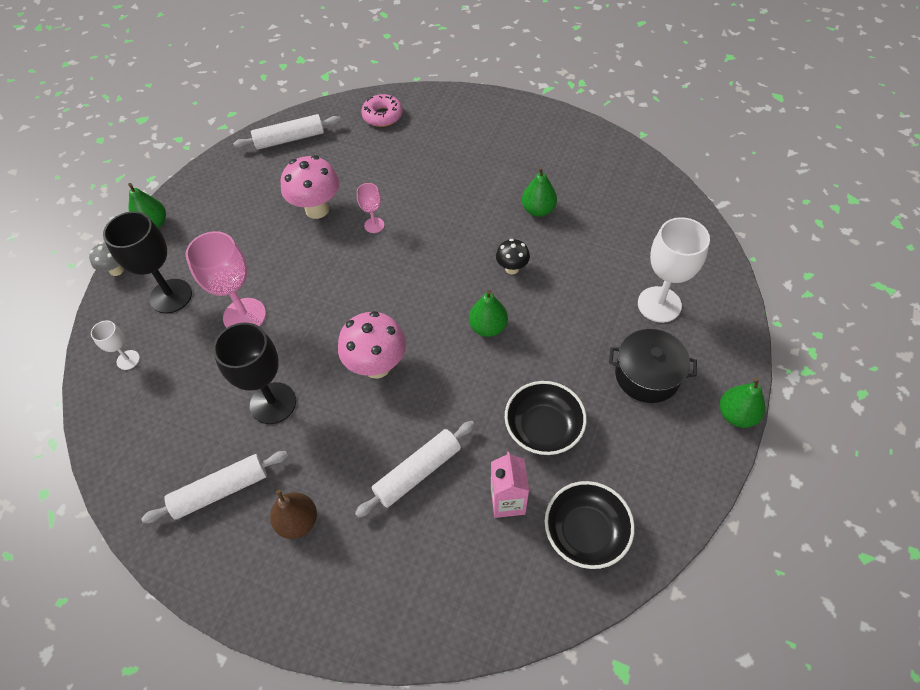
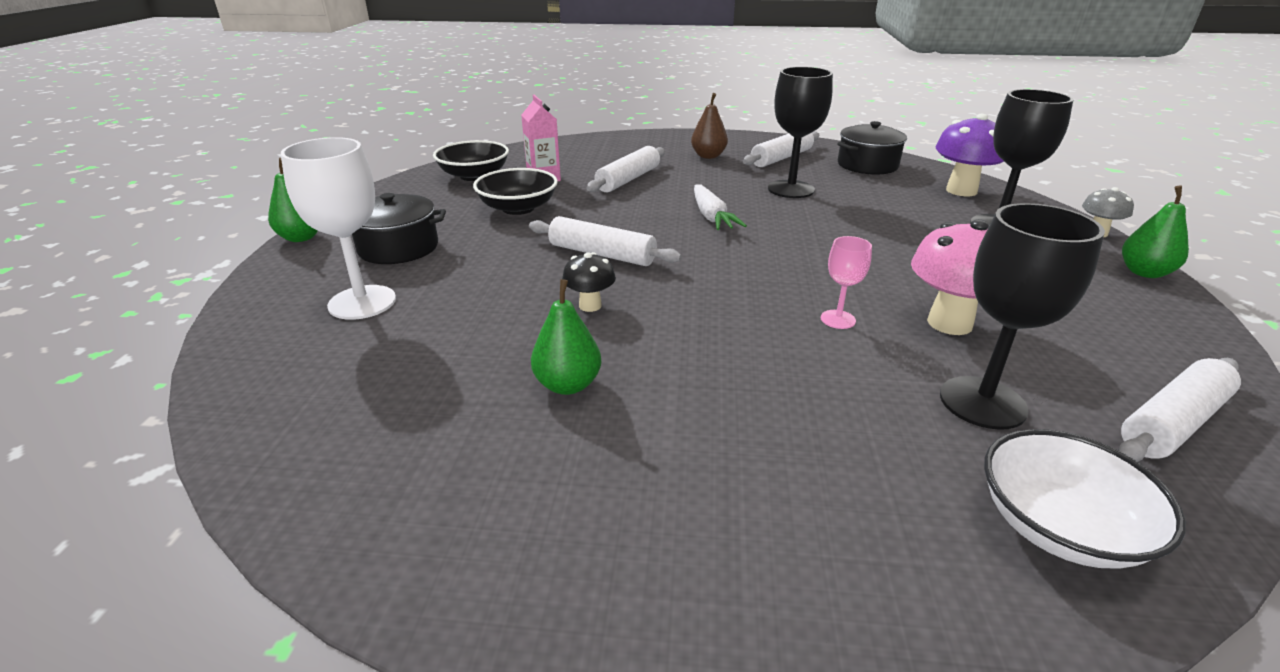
camera: 160 degrees right, 25 degrees down
white goblet [91,320,140,370] -> purple mushroom [936,114,1004,196]
pink goblet [186,231,266,328] -> none
pink mushroom [338,311,406,379] -> white carrot [694,184,747,230]
pink donut [361,94,403,127] -> white bowl [984,429,1186,569]
green pear [469,290,508,337] -> white rolling pin [529,216,682,266]
none -> black pot [837,121,907,175]
none -> black goblet [940,203,1105,430]

